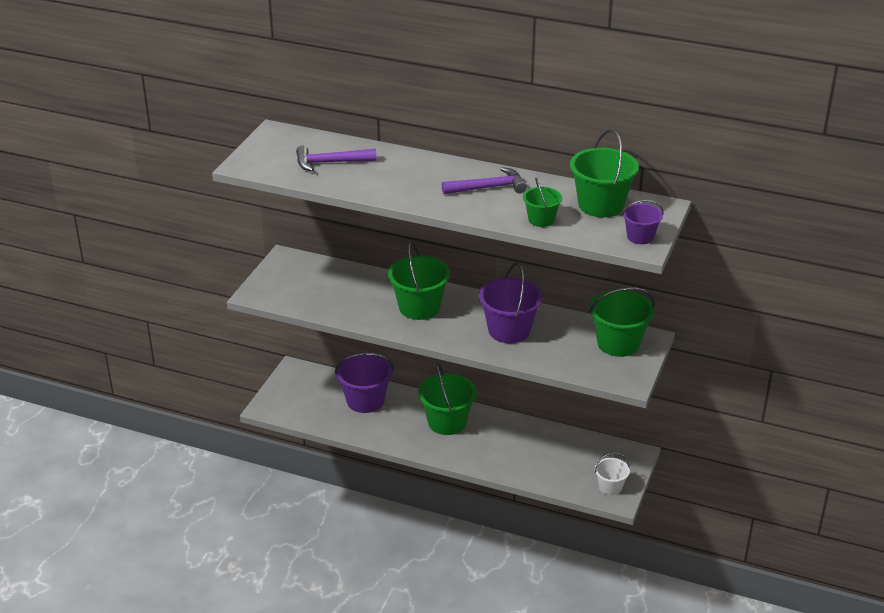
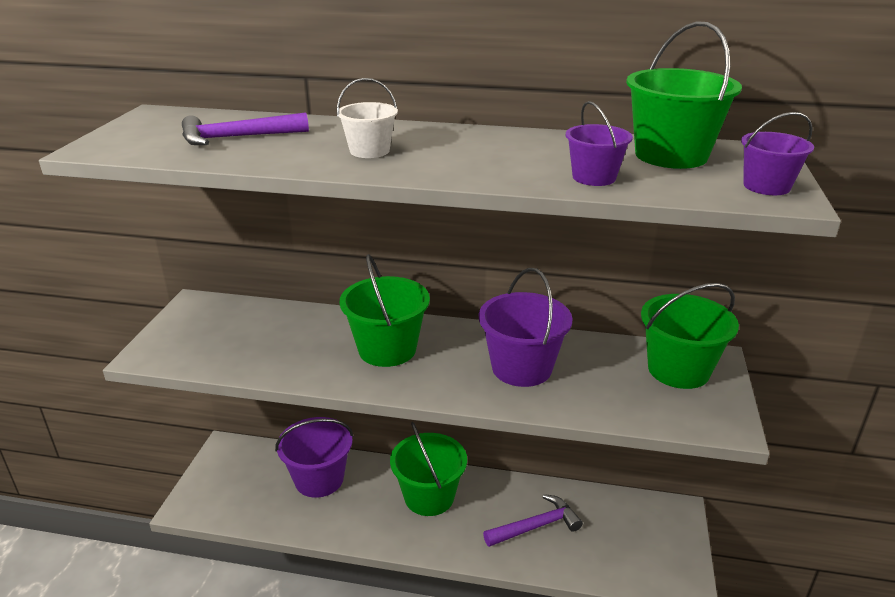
camera: 10 degrees left, 5 degrees down
purple hammer [442,167,527,195] -> purple hammer moved to [483,494,583,547]
green bucket [523,178,562,227] -> purple bucket [566,101,633,186]
white bucket [595,453,630,495] -> white bucket moved to [337,78,398,158]

